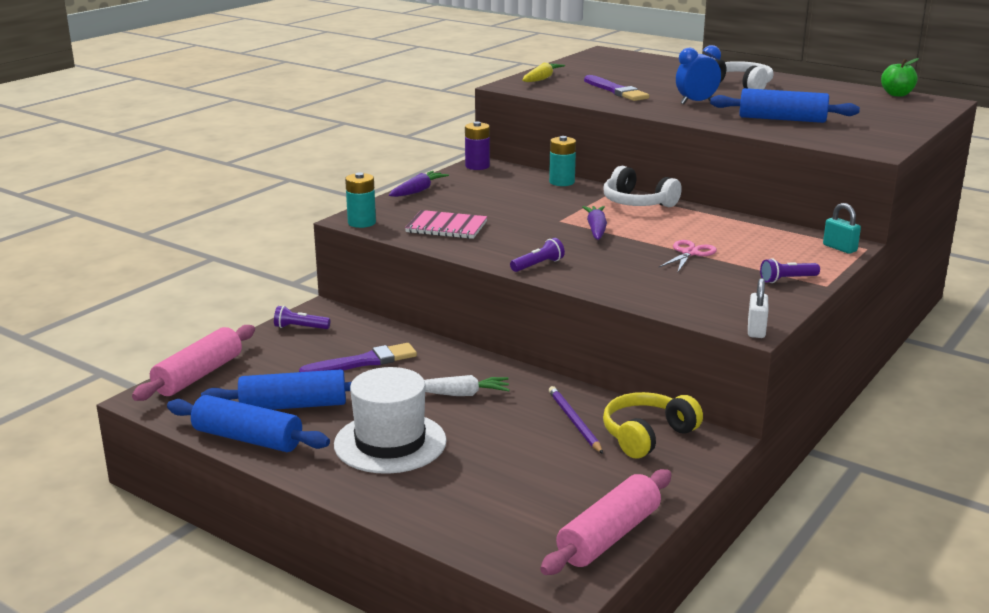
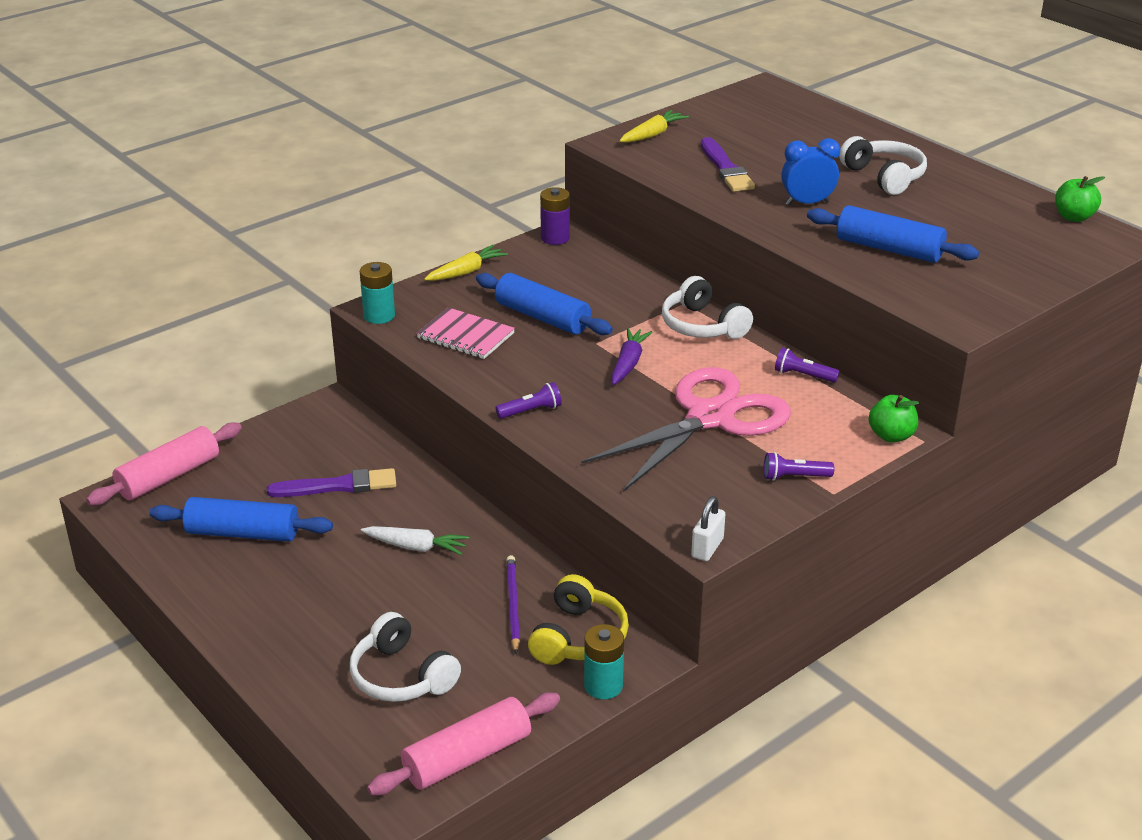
camera: 15 degrees right, 10 degrees up
blue rolling pin [167,395,330,452] -> blue rolling pin moved to [476,273,613,335]
purple flashlight [274,306,330,329] -> purple flashlight moved to [775,348,840,383]
white hat [334,367,447,474] -> none
purple carrot [389,171,449,197] -> yellow carrot [424,245,508,281]
turquoise battery [549,136,576,186] -> turquoise battery moved to [584,624,624,699]
yellow headphones [603,392,703,459] -> yellow headphones turned 135 degrees clockwise [528,574,629,665]
pink scissors [659,240,717,272] -> pink scissors [581,367,791,492], size x2.42
turquoise padlock [823,203,861,254] -> green apple [869,395,919,443]
none -> white headphones [350,612,461,702]

